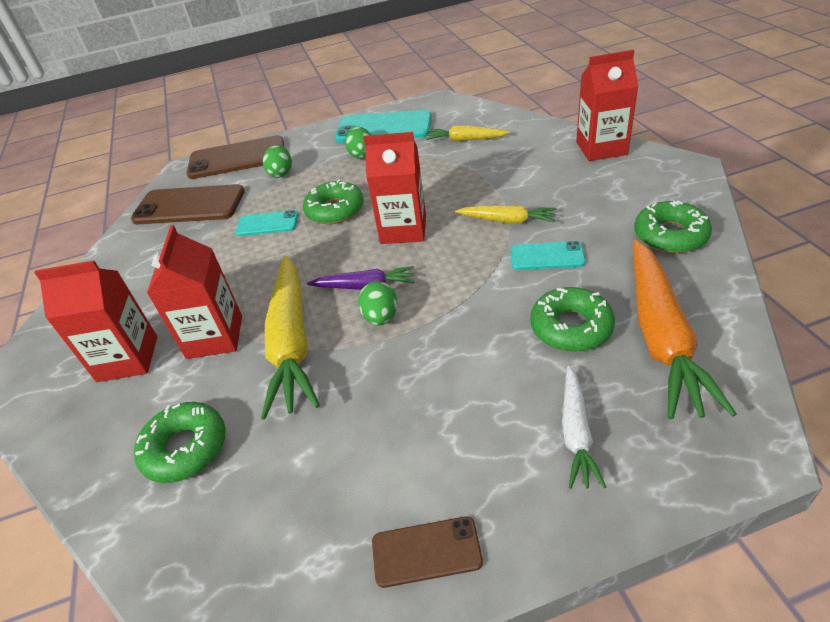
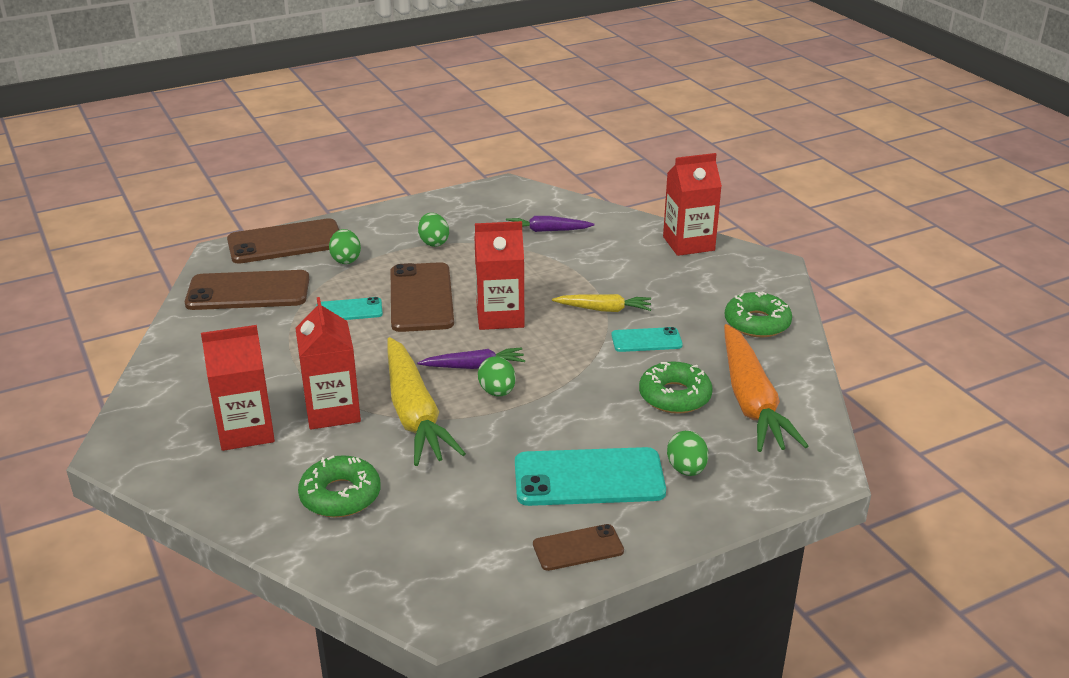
camera: 15 degrees left, 10 degrees down
green donut [303,179,364,224] -> brown phone [391,262,454,332]
turquoise phone [335,110,432,143] -> turquoise phone moved to [515,447,666,506]
yellow carrot [426,125,510,141] -> purple carrot [506,216,595,232]
white carrot [562,366,606,489] -> green egg [667,431,708,476]

